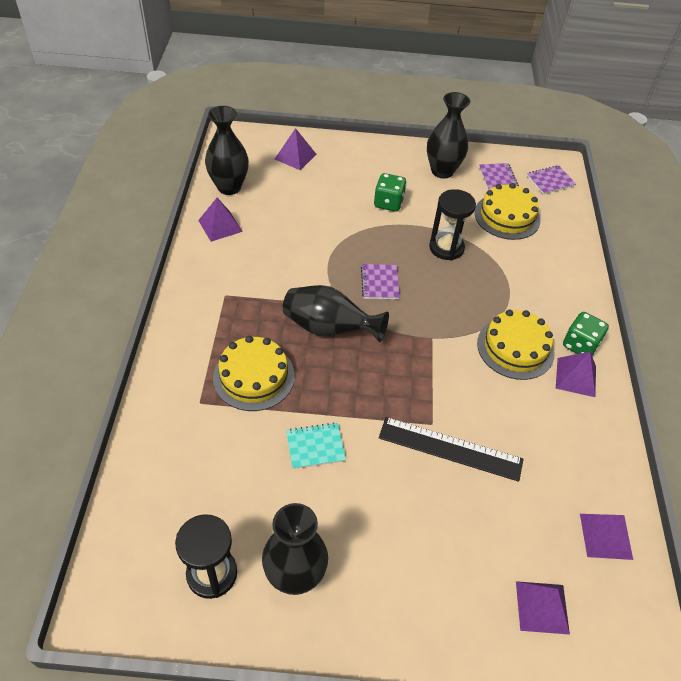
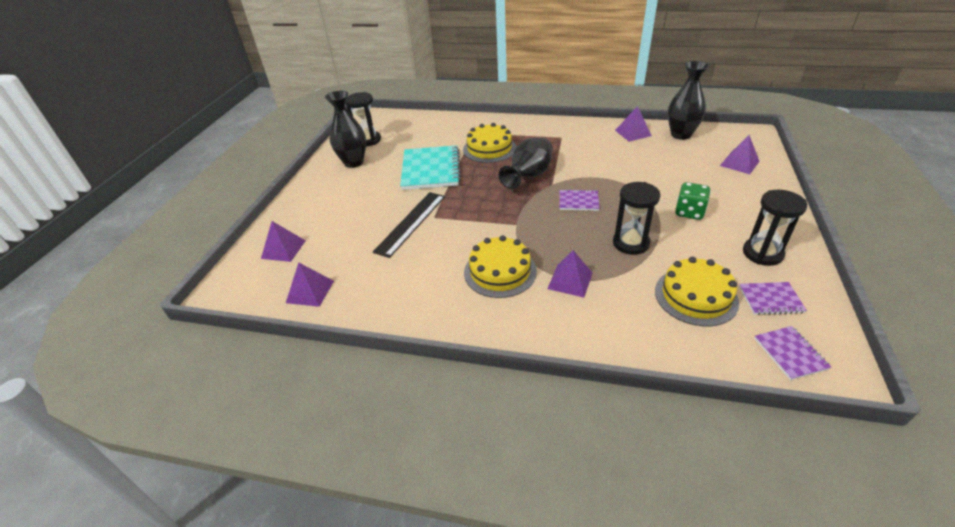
camera: 105 degrees right, 10 degrees down
turquoise notebook [286,422,346,469] -> turquoise notebook [400,145,461,190], size x2.01
black vase [427,92,470,179] -> black hourglass [743,190,807,266]
purple pyramid [556,352,596,397] -> purple pyramid moved to [548,250,592,297]
green dice [563,312,609,356] -> none

